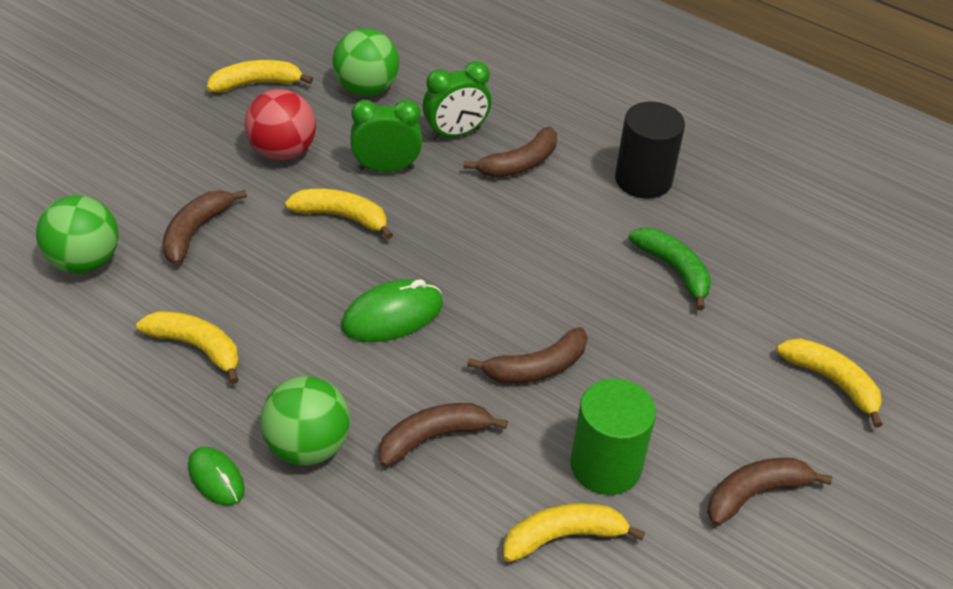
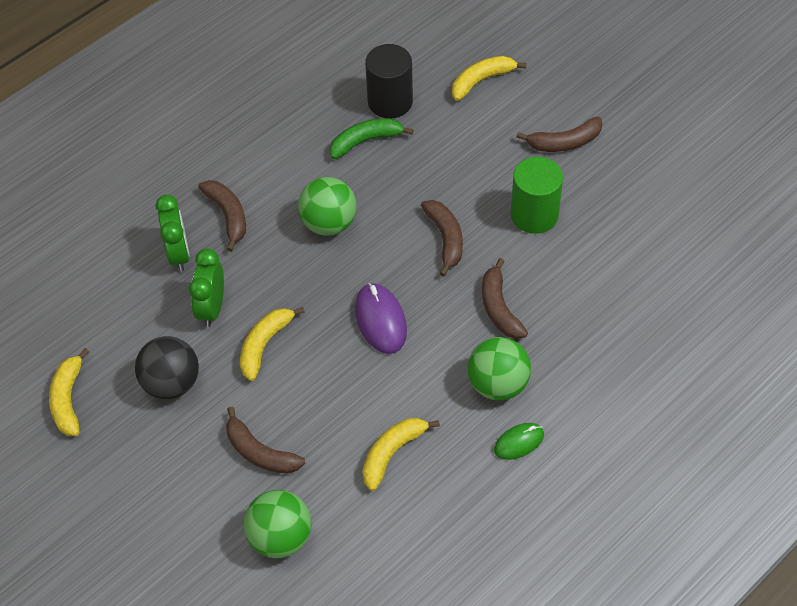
camera: 75 degrees left, 10 degrees up
red ball [244,89,316,160] -> black ball [135,336,199,399]
green ball [332,28,399,96] -> green ball moved to [298,177,356,236]
green mouse [341,279,443,342] -> purple mouse [355,283,407,354]
yellow banana [503,503,645,562] -> none
black cylinder [615,101,685,199] -> black cylinder moved to [365,44,413,119]
brown banana [707,458,832,526] -> brown banana turned 90 degrees counterclockwise [517,117,602,152]

